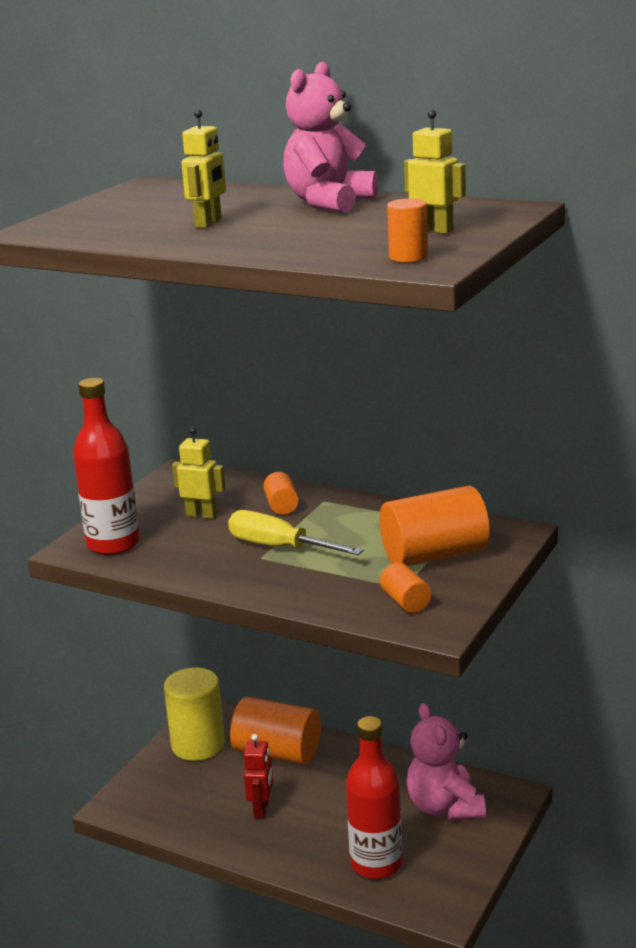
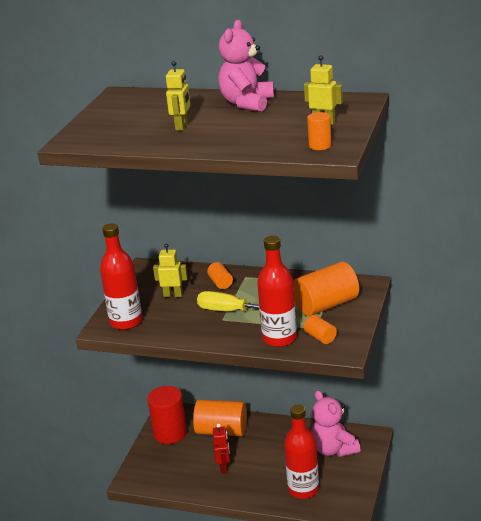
camera: 10 degrees left, 5 degrees up
yellow cylinder [164,667,225,761] -> red cylinder [147,386,187,444]
none -> red bottle [257,236,297,347]

